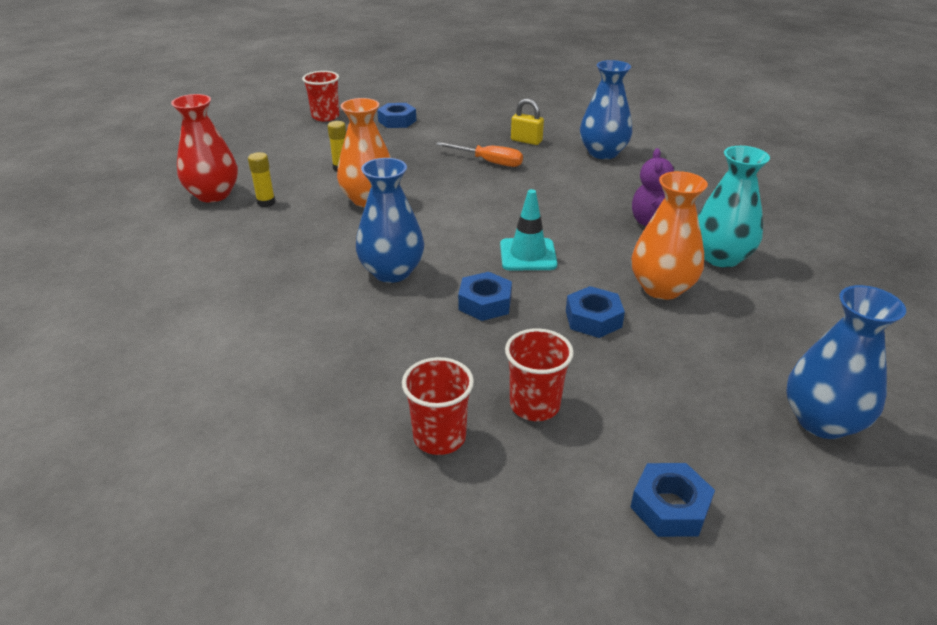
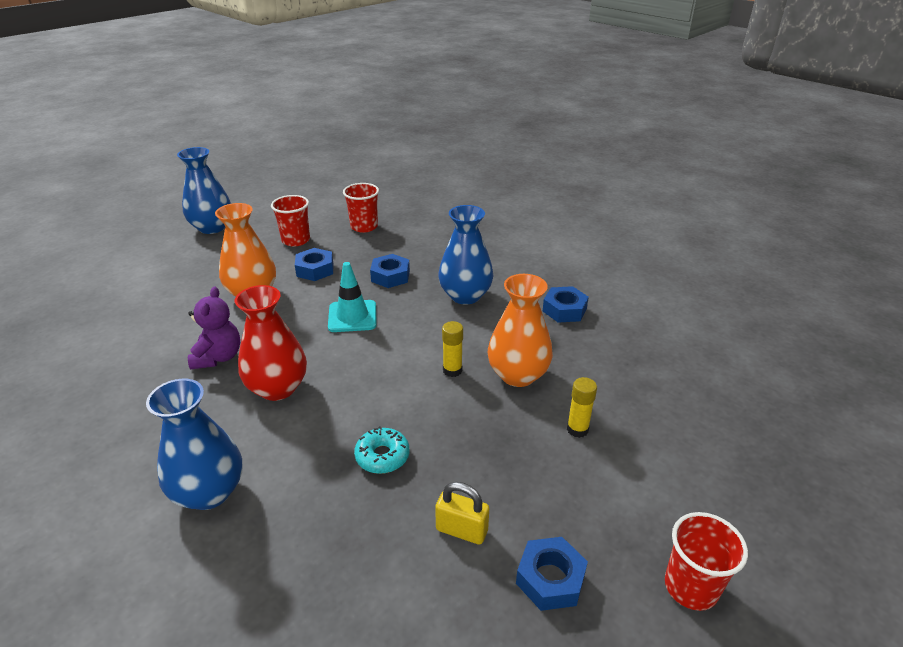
camera: 175 degrees right, 0 degrees up
red vase [171,94,238,202] -> red vase moved to [235,285,307,401]
yellow glue stick [248,152,275,207] -> yellow glue stick moved to [442,321,463,377]
red cup [402,357,474,455] -> red cup moved to [271,195,310,247]
orange screwdriver [436,142,523,167] -> turquoise donut [354,426,410,474]
yellow padlock [511,99,544,145] -> yellow padlock moved to [435,482,489,545]
blue nut [630,463,715,537] -> blue nut moved to [543,286,589,323]
turquoise vase [698,146,770,268] -> none

